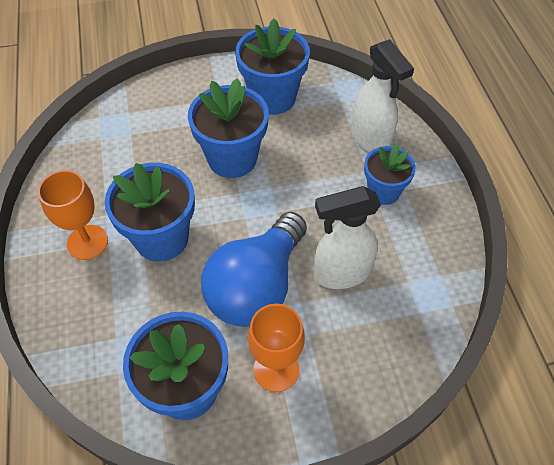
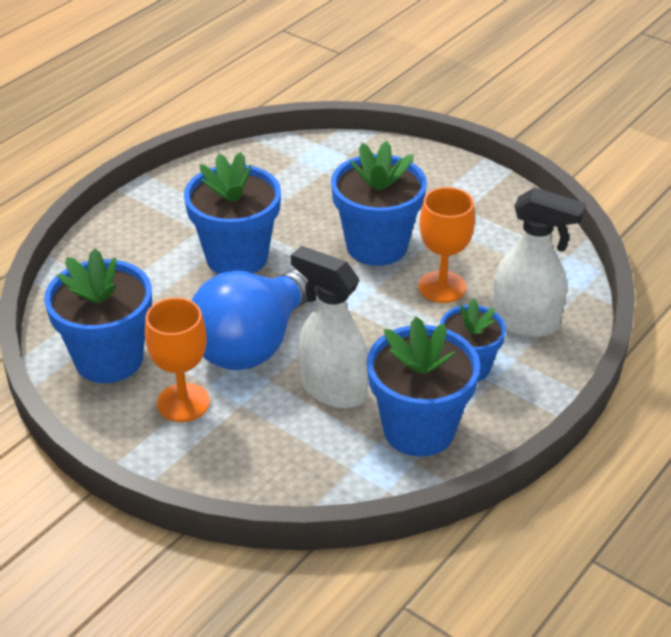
camera: 50 degrees right, 15 degrees down
orange goblet [38,170,108,260] -> orange goblet moved to [418,187,475,303]
blue light bulb [201,212,307,327] -> blue light bulb turned 45 degrees counterclockwise [191,268,318,370]
blue flower pot [235,18,310,115] -> blue flower pot moved to [367,317,480,457]
white spray bottle [351,39,414,153] -> white spray bottle turned 90 degrees counterclockwise [492,188,586,337]

